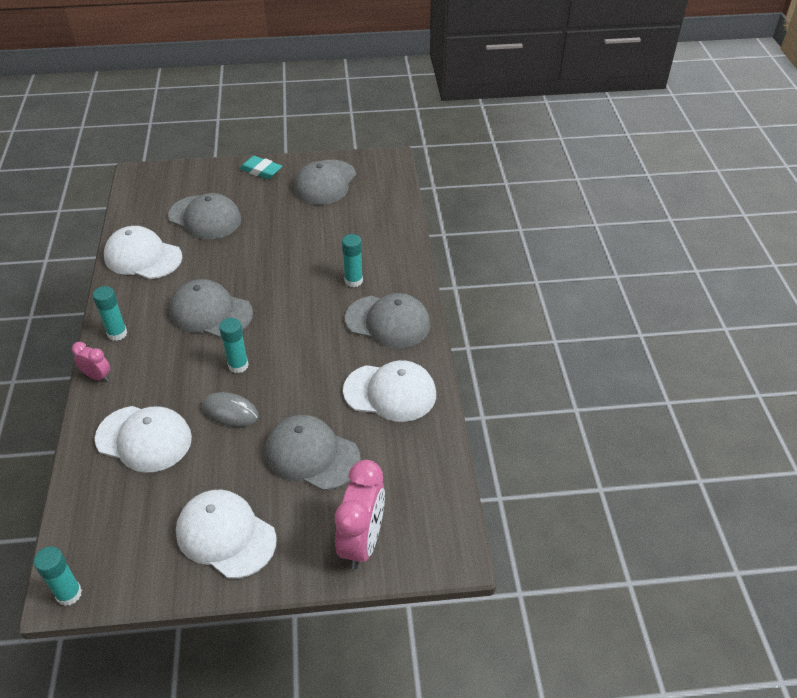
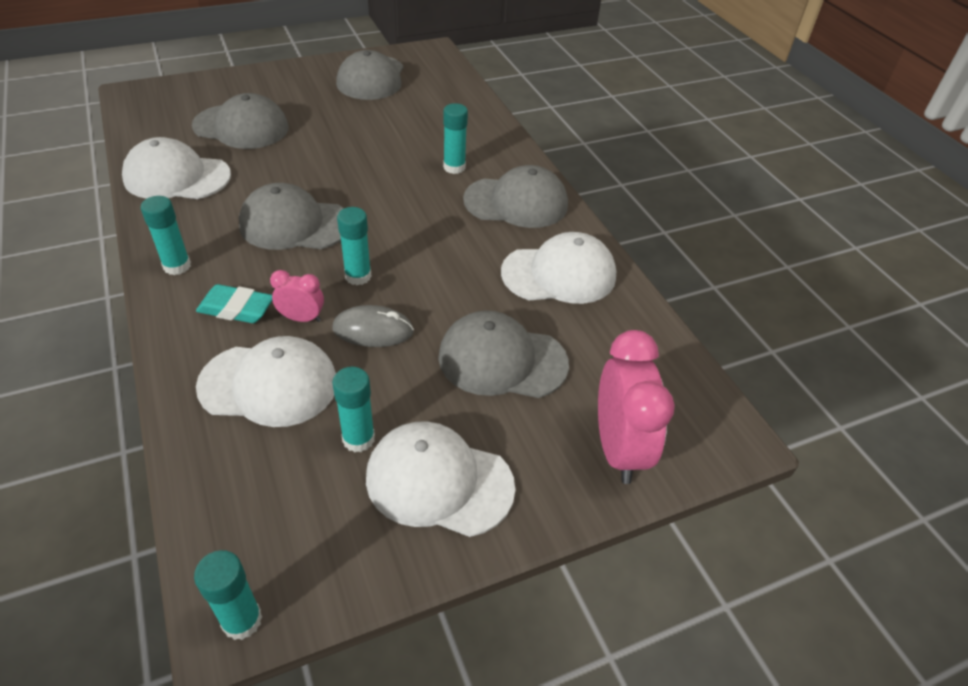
camera: 20 degrees left, 0 degrees up
pink clock [72,342,110,381] -> pink clock moved to [270,270,324,322]
turquoise eraser [240,156,282,179] -> turquoise eraser moved to [196,284,272,323]
none -> turquoise glue stick [332,367,375,452]

